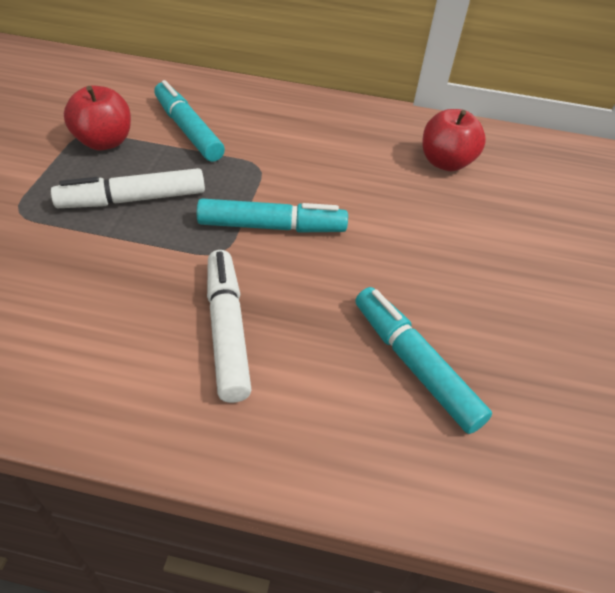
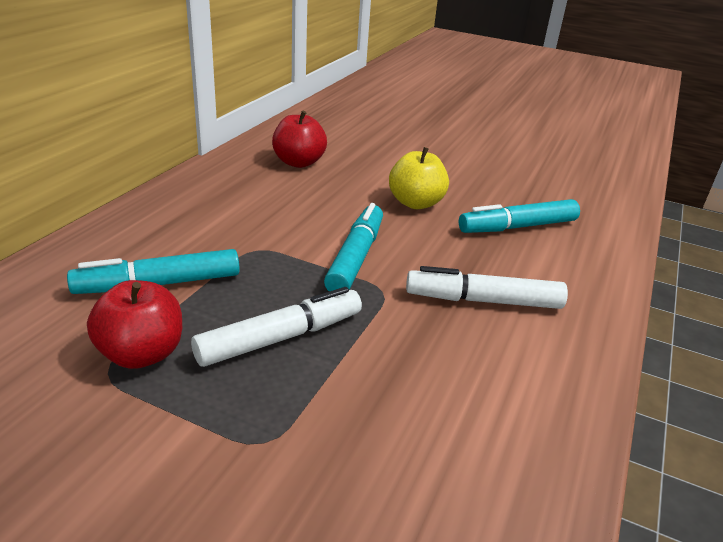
camera: 75 degrees left, 15 degrees down
white marker [51,168,205,208] -> white marker turned 120 degrees counterclockwise [191,287,362,367]
none -> yellow apple [389,147,449,209]

